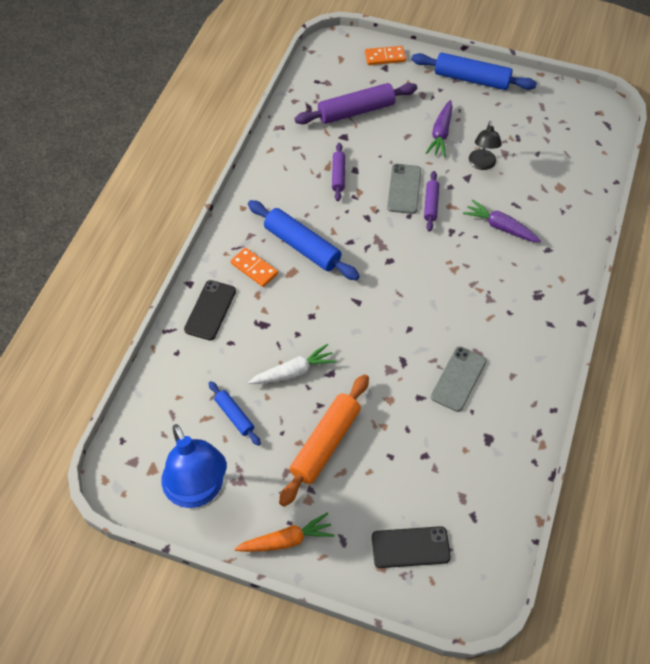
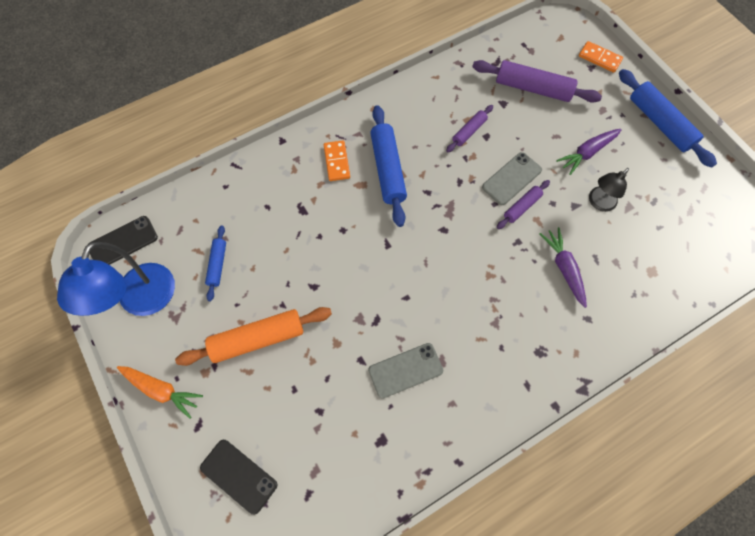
camera: 40 degrees right, 10 degrees up
black phone [184,280,236,341] -> black phone moved to [90,216,158,265]
white carrot [248,344,337,384] -> none

